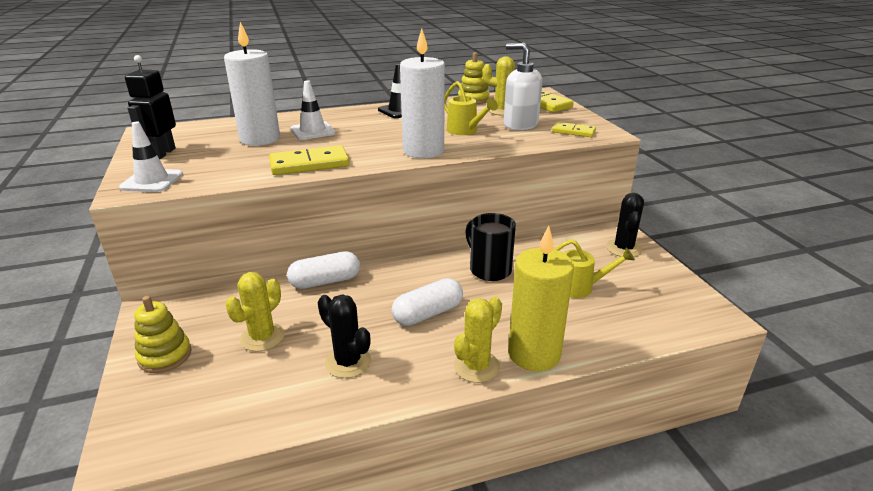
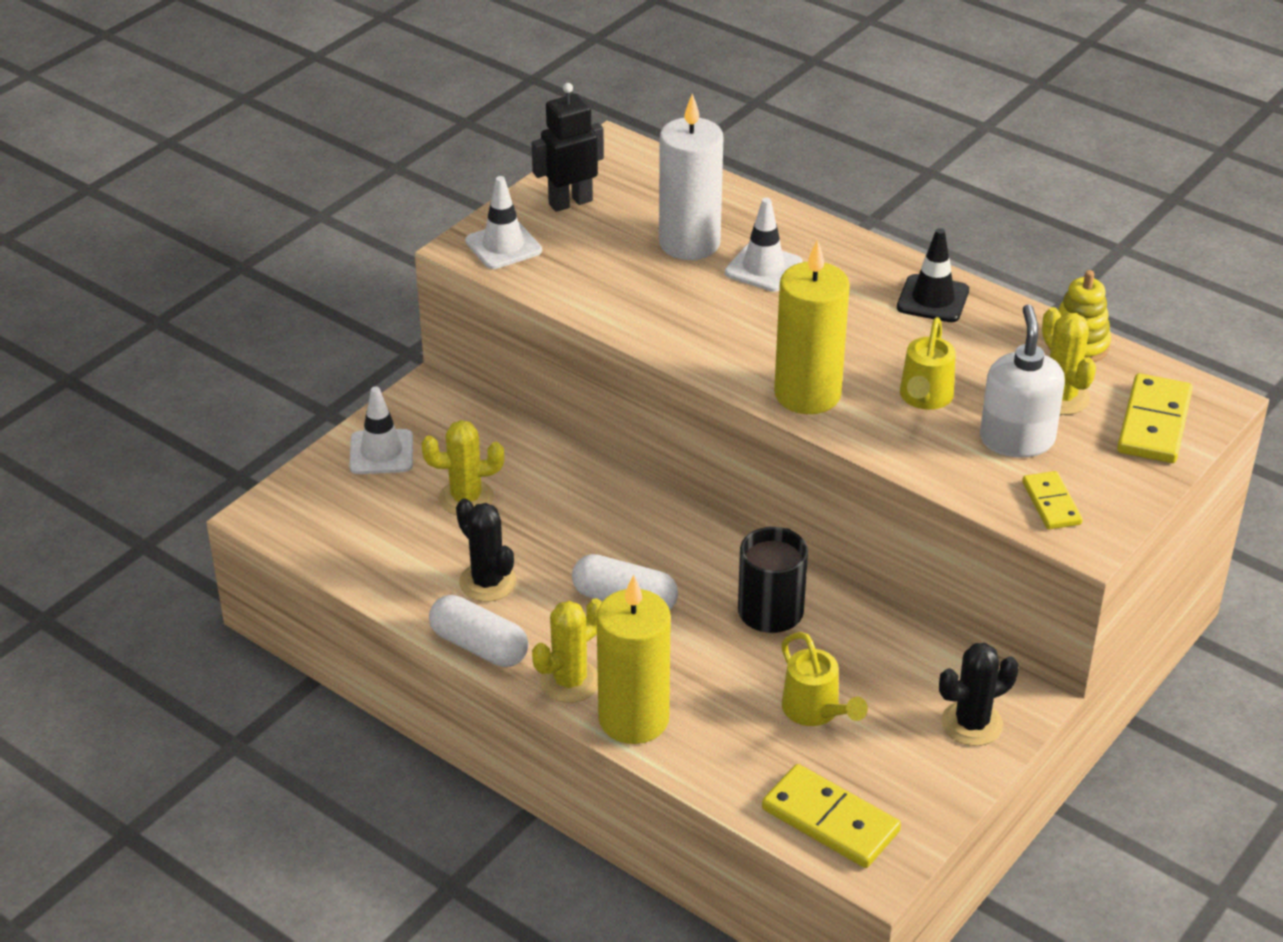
camera: 55 degrees right, 10 degrees up
yellow stacking toy [134,296,192,373] -> white traffic cone [350,387,413,474]
yellow domino [269,145,350,175] -> yellow domino moved to [762,764,901,868]
white capsule [287,251,360,289] -> white capsule moved to [429,595,529,667]
black cactus [318,294,371,378] -> black cactus turned 45 degrees counterclockwise [456,498,517,602]
white candle [400,29,445,158] -> yellow candle [774,239,850,414]
yellow cactus [454,296,502,383] -> yellow cactus turned 45 degrees counterclockwise [532,598,602,703]

